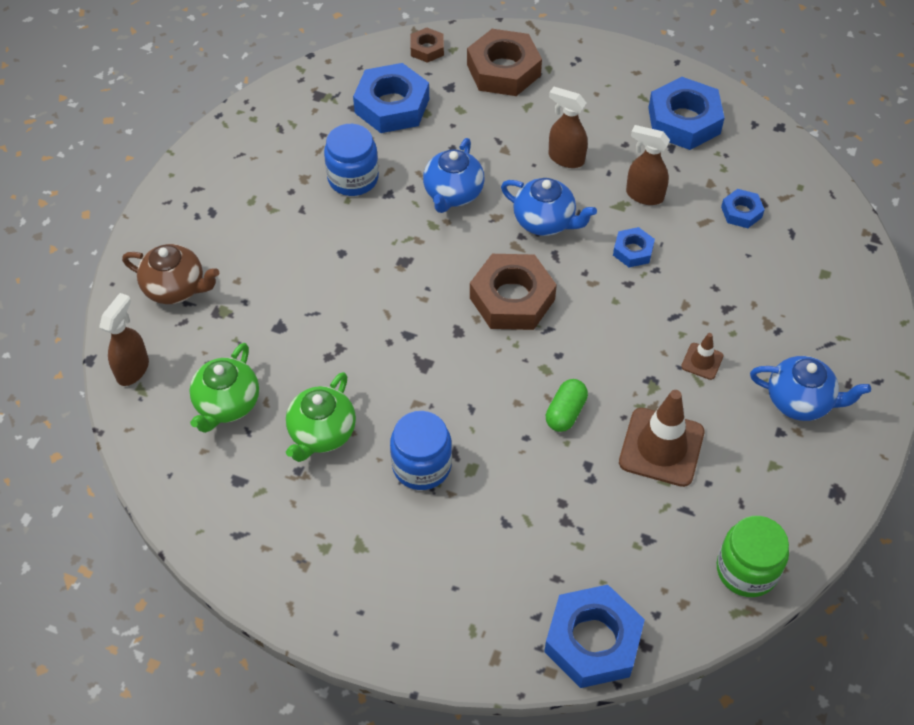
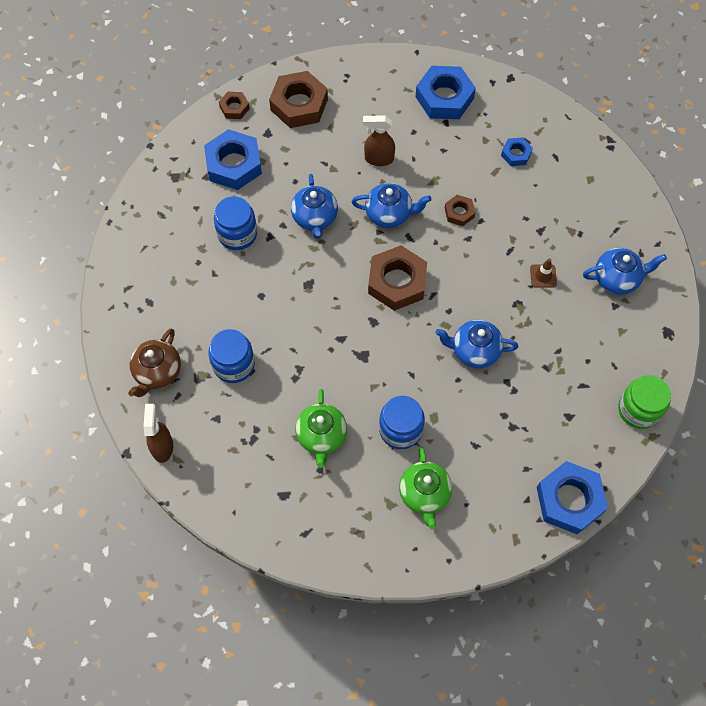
camera: 25 degrees left, 10 degrees up
brown teapot [122,244,219,304] -> brown teapot turned 120 degrees clockwise [128,329,181,397]
green teapot [189,343,259,433] -> green teapot moved to [399,447,452,529]
green capsule [546,379,588,432] -> blue teapot [436,320,518,368]
blue nut [613,227,655,267] -> brown nut [445,195,475,226]
brown traffic cone [619,390,704,487] -> none
brown spray bottle [626,125,670,205] -> none
none -> blue jar [208,329,255,383]

